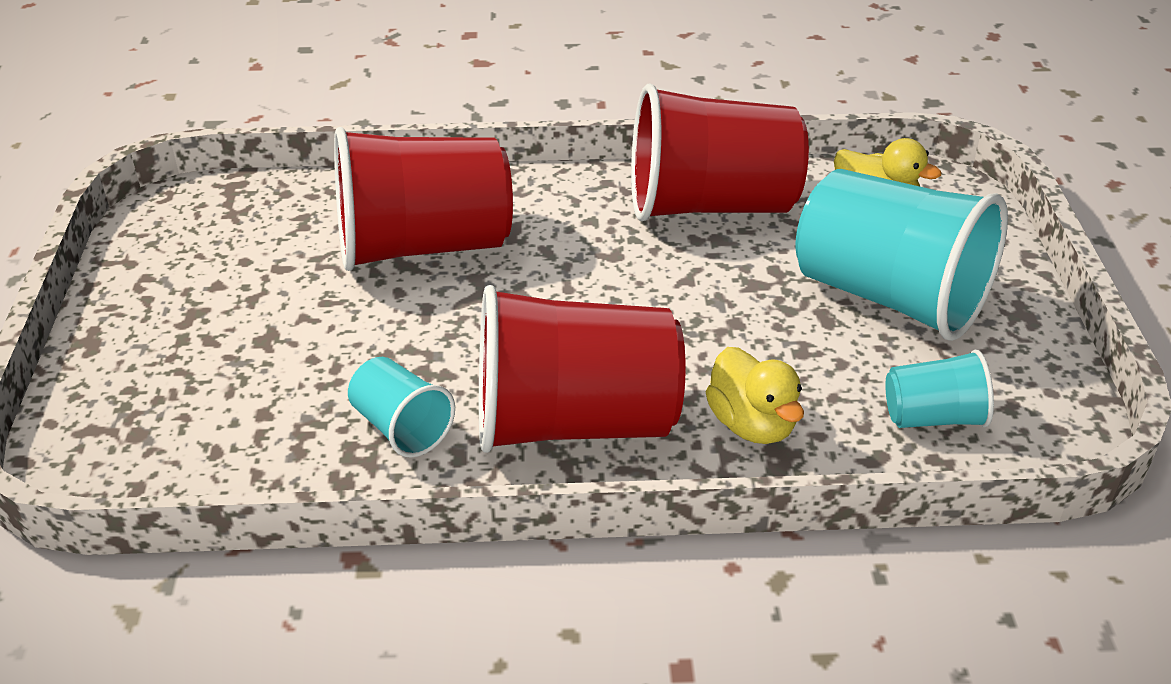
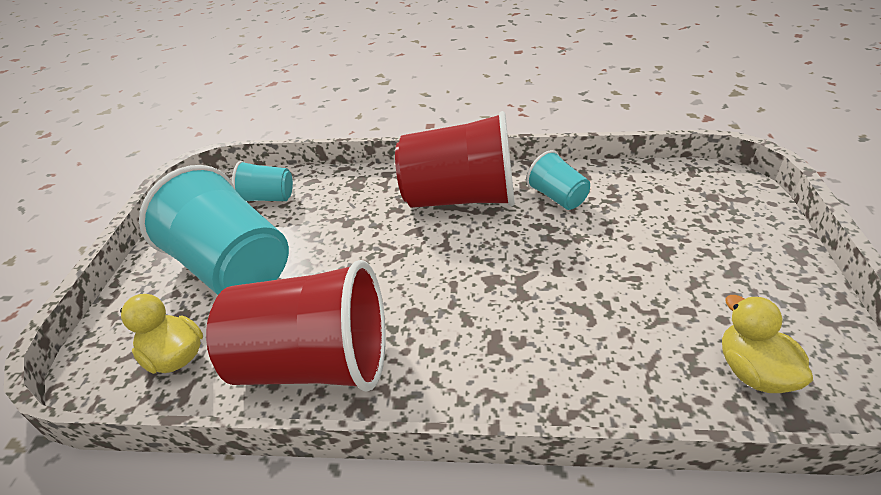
camera: 170 degrees left, 0 degrees up
red cup [334,127,513,271] -> none
yellow duck [706,347,804,444] -> yellow duck moved to [722,295,813,393]

